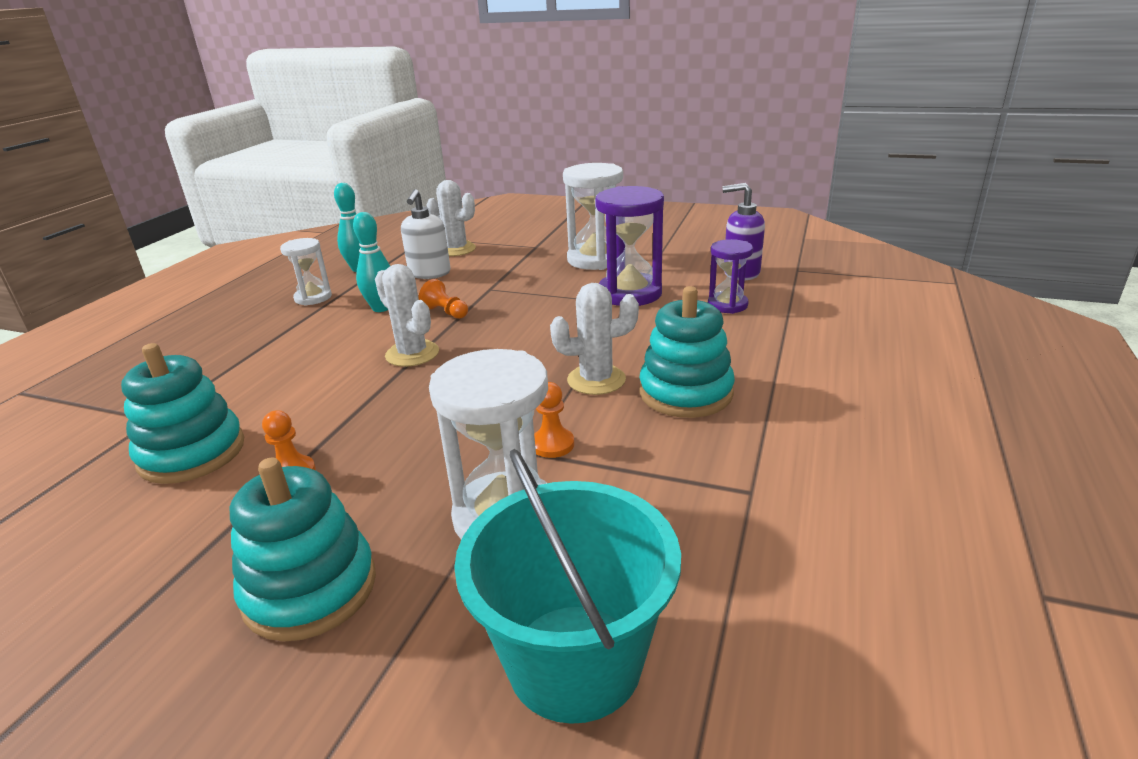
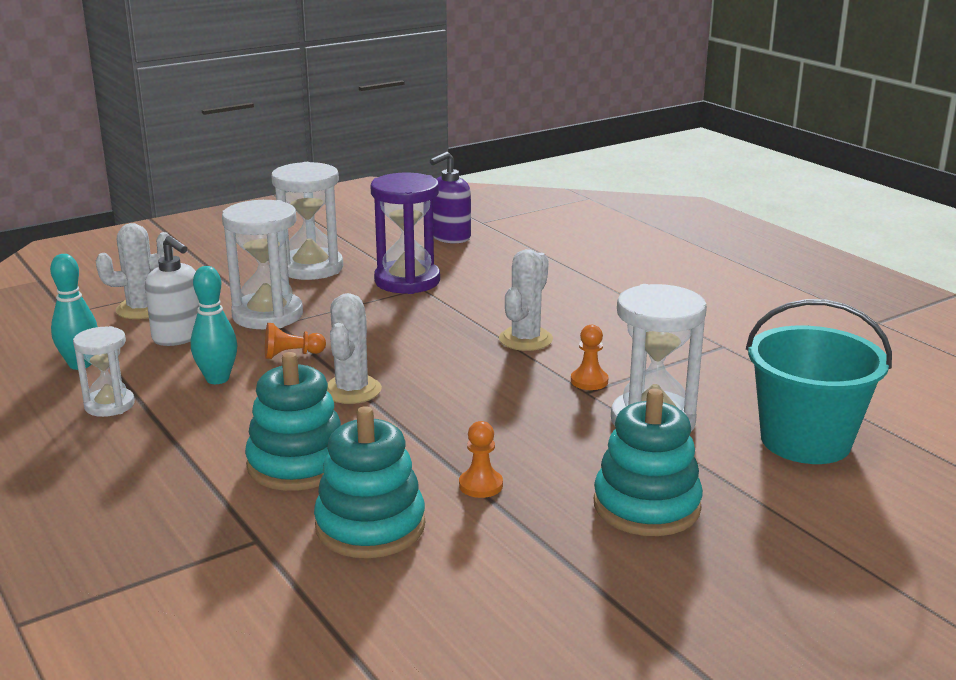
camera: 55 degrees left, 5 degrees down
white cactus [375,264,439,367] -> white cactus turned 75 degrees counterclockwise [327,293,382,404]
turquoise stacking toy [639,286,735,418] -> turquoise stacking toy moved to [245,352,341,491]
purple hourglass [708,239,753,314] -> none
none -> white hourglass [222,200,303,329]

